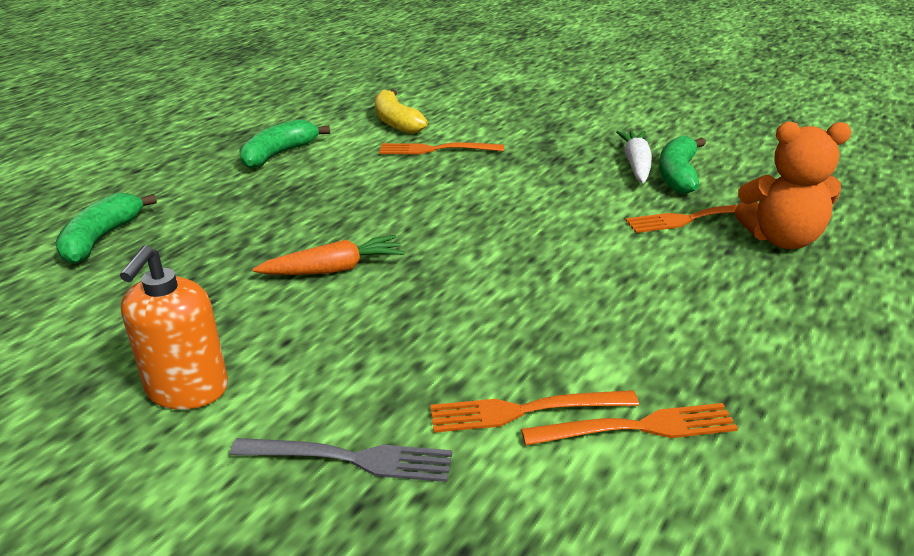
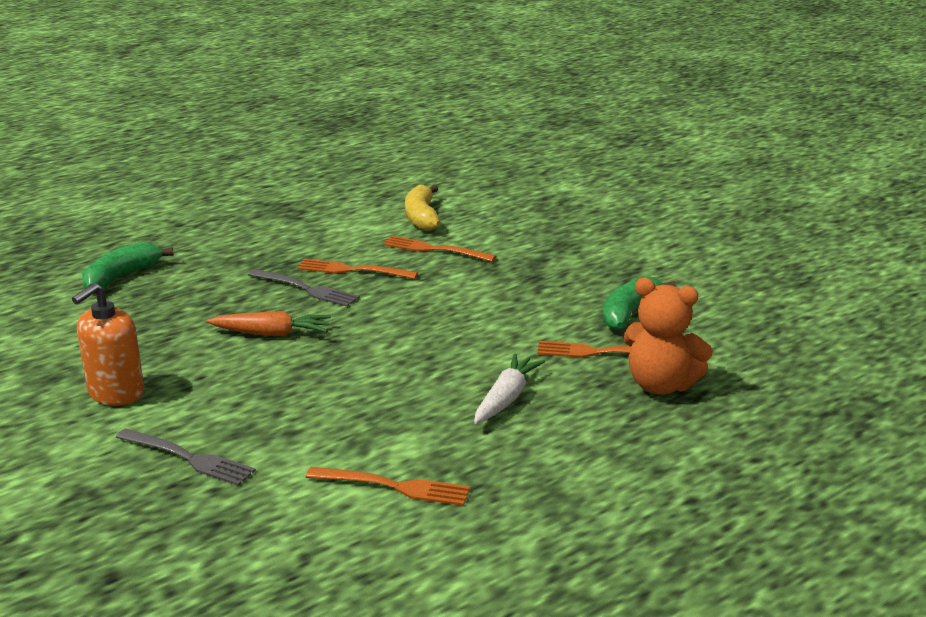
camera: 20 degrees right, 5 degrees down
green banana [239,119,330,169] -> none
orange fork [430,390,639,433] -> orange fork moved to [297,259,418,279]
white carrot [616,131,652,183] -> white carrot moved to [474,353,545,424]
none -> grey fork [248,269,360,307]

